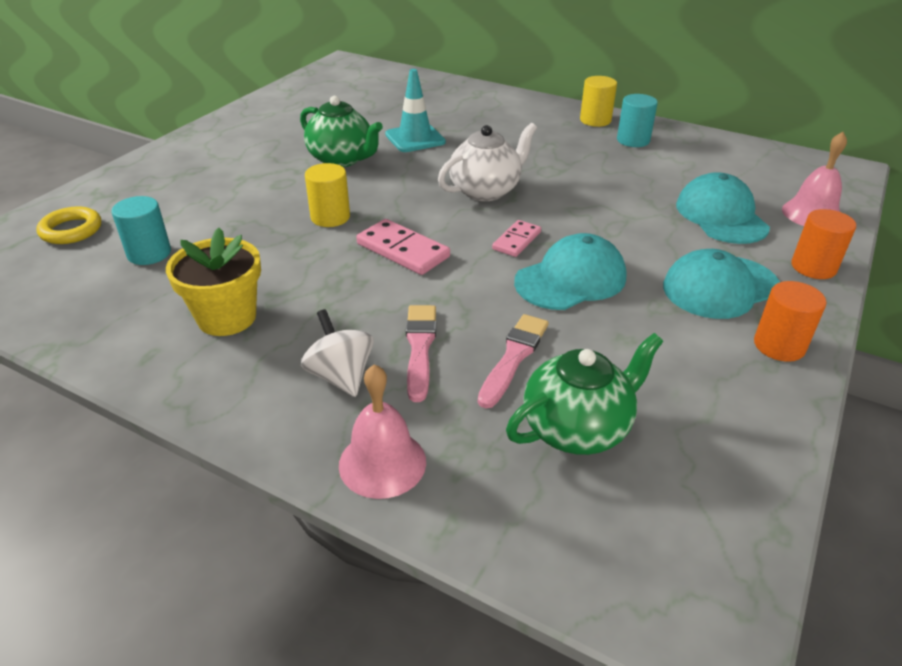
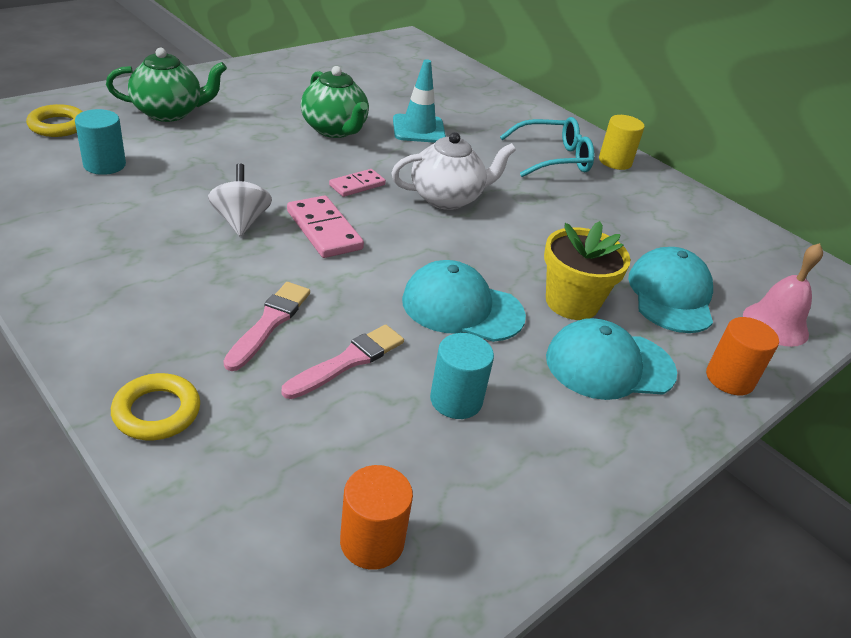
camera: 15 degrees right, 0 degrees up
yellow flower pot [166,228,261,336] -> yellow flower pot moved to [544,221,631,320]
white spinning top [301,309,374,397] -> white spinning top moved to [208,163,272,237]
yellow cylinder [305,163,350,227] -> none
pink bell [339,364,426,499] -> yellow ring [111,373,200,440]
pink domino [492,220,541,257] -> pink domino moved to [329,169,386,197]
green teapot [506,333,663,455] -> green teapot moved to [106,48,227,122]
turquoise cap [514,233,627,310] -> turquoise cap turned 150 degrees counterclockwise [402,260,526,342]
turquoise cylinder [617,94,658,147] -> turquoise cylinder moved to [430,333,494,419]
orange cylinder [754,281,826,362] -> orange cylinder moved to [340,465,413,570]
none -> turquoise glasses [500,117,594,177]

